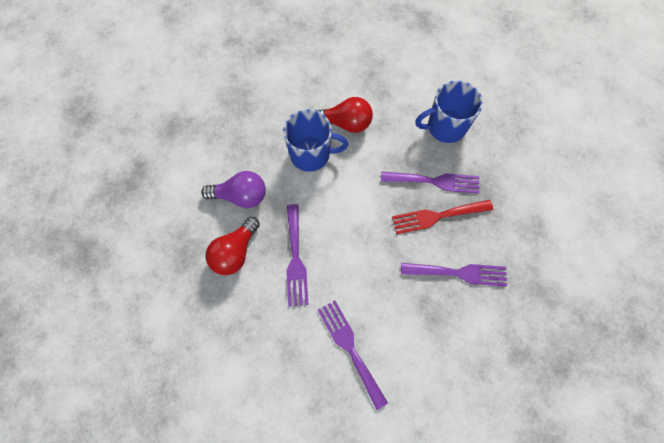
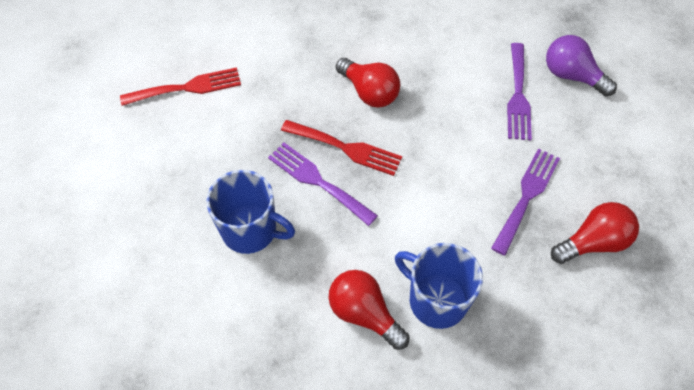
camera: 145 degrees left, 10 degrees down
purple light bulb [201,171,266,208] -> purple light bulb moved to [546,35,617,96]
purple fork [401,263,507,286] -> red light bulb [336,58,400,108]
none -> red fork [120,67,241,106]

